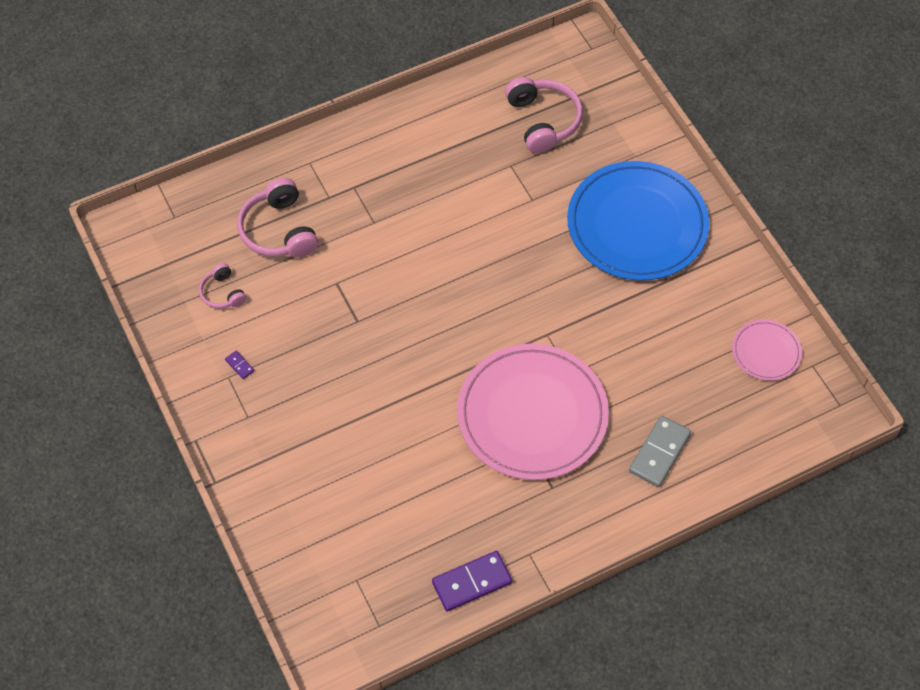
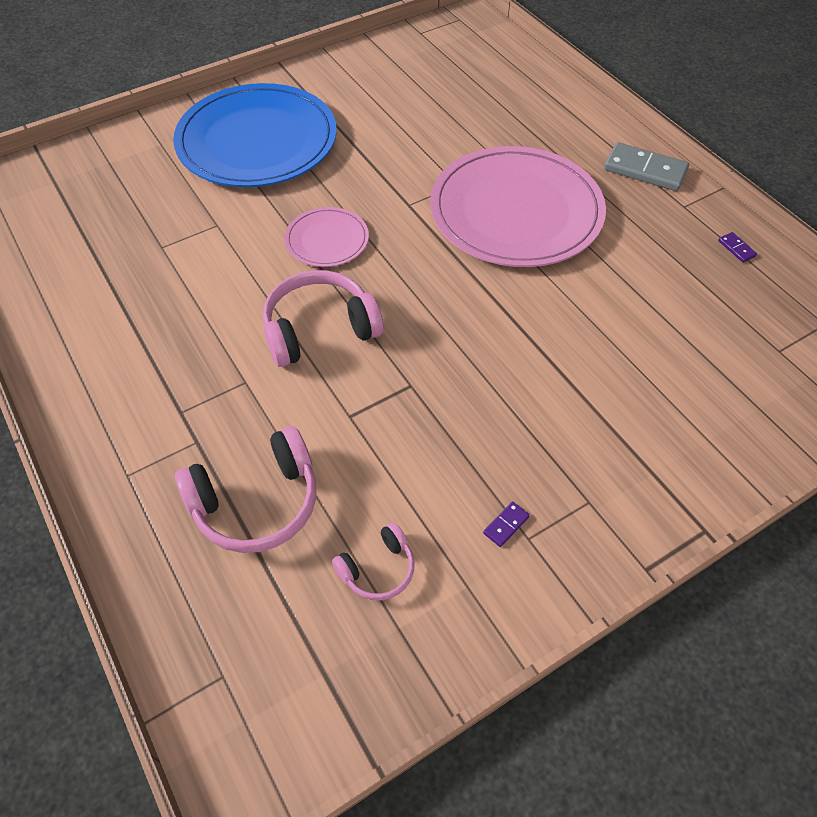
camera: 95 degrees left, 5 degrees down
purple domino [432,551,512,611] -> purple domino [718,232,757,263], size x0.44
pink headphones [505,77,583,153] -> pink headphones moved to [263,270,383,367]
grey domino [629,416,691,487] -> grey domino moved to [604,142,689,191]
pink plate [732,320,802,381] -> pink plate moved to [285,207,369,267]

